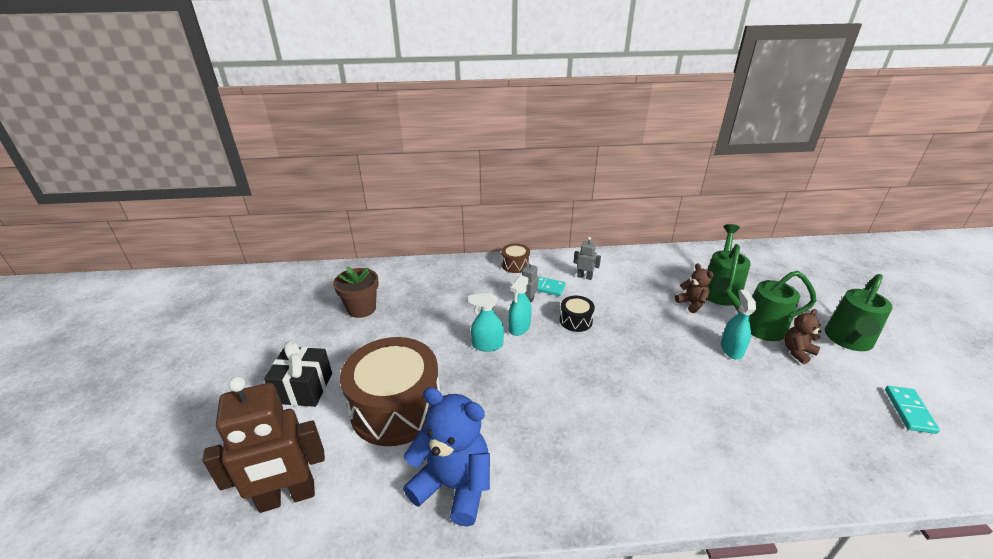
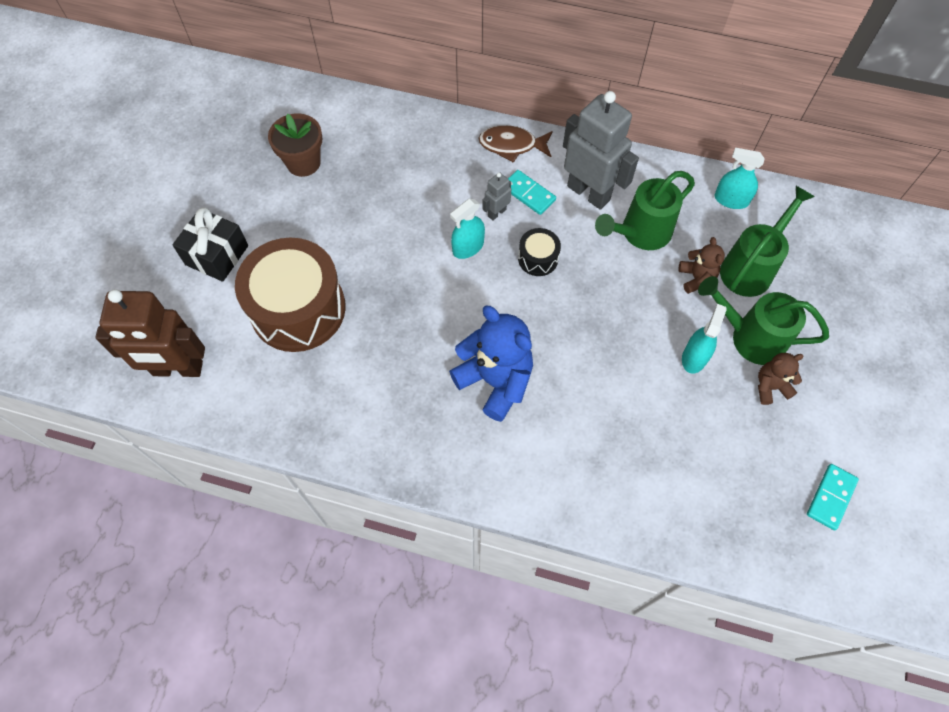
camera: 20 degrees right, 30 degrees up
blue teddy bear [403,387,490,527] -> blue teddy bear moved to [449,305,533,422]
turquoise spray bottle [469,293,504,352] -> turquoise spray bottle moved to [715,148,765,209]
brown drum [501,243,530,273] -> brown fish [479,125,553,163]
grey robot [574,237,601,280] -> grey robot [563,91,639,210], size x2.23
green watering can [825,274,893,351] -> green watering can moved to [595,171,695,250]

